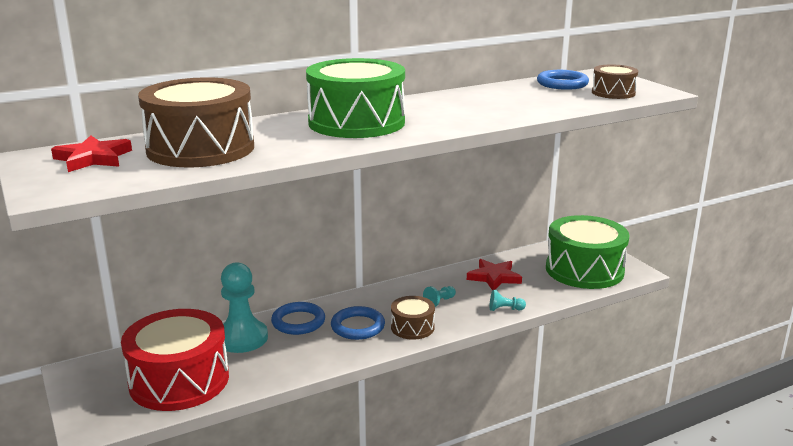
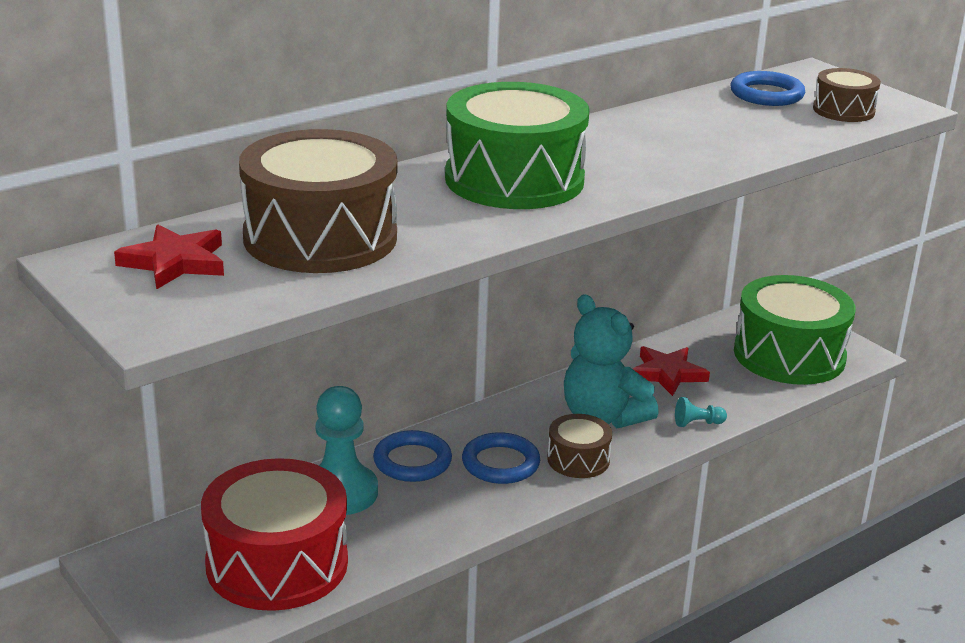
camera: 10 degrees left, 5 degrees up
turquoise pawn [423,286,456,307] -> turquoise teddy bear [564,294,659,428]

